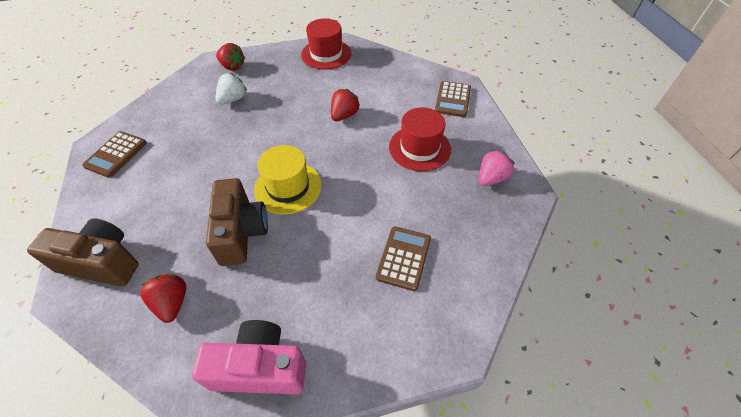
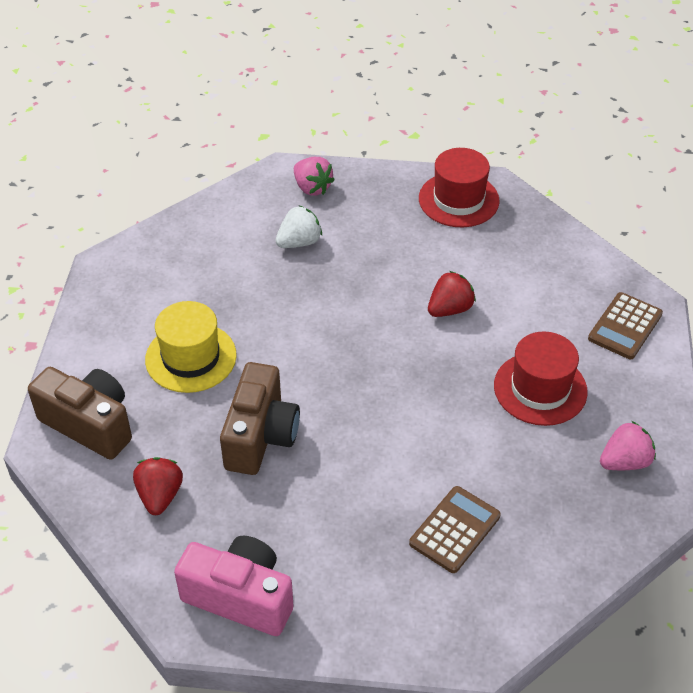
camera: 20 degrees right, 5 degrees down
brown calculator [82,131,147,178] -> none
red strawberry [216,43,245,71] -> pink strawberry [294,157,334,196]
yellow hat [254,145,322,214] -> yellow hat moved to [145,301,237,393]

